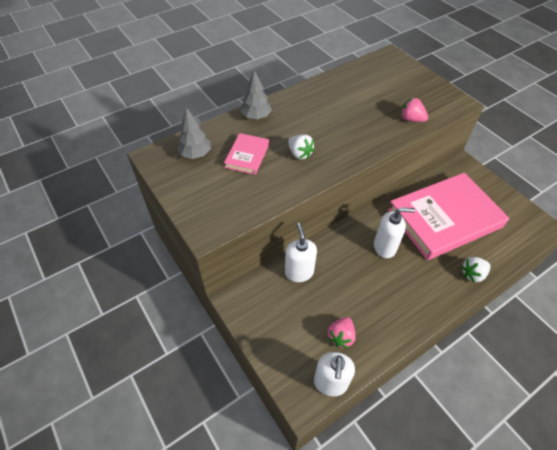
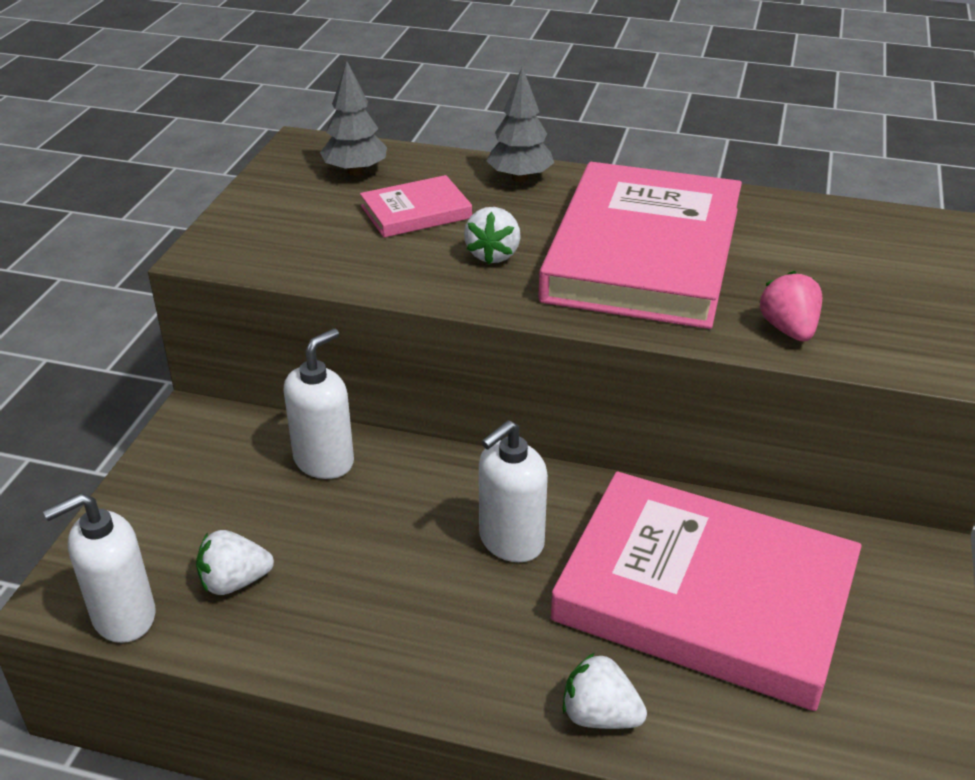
camera: 50 degrees right, 15 degrees down
pink strawberry [328,317,356,348] -> white strawberry [196,530,274,595]
white soap dispenser [374,207,415,258] -> white soap dispenser turned 90 degrees clockwise [479,420,548,562]
none -> pink book [538,162,742,329]

